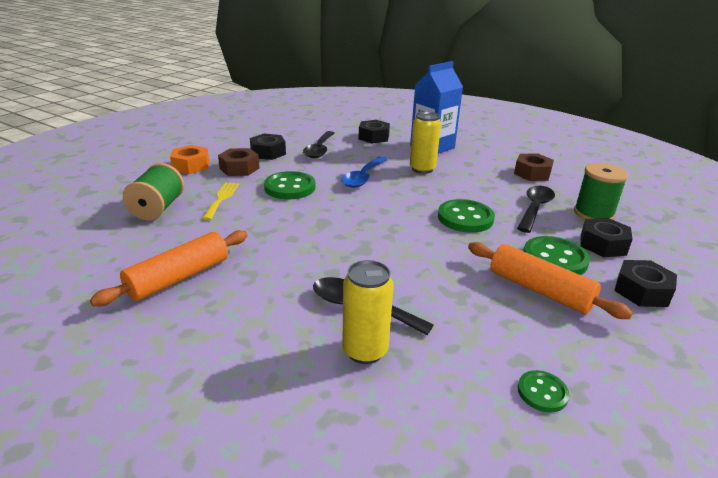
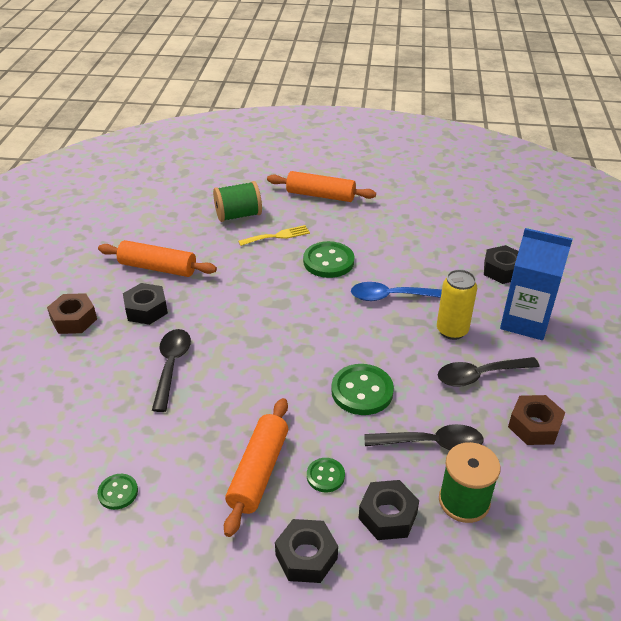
camera: 65 degrees right, 10 degrees up
orange nut [170,145,209,174] -> orange rolling pin [267,171,376,202]
brown nut [218,148,259,176] -> brown nut moved to [47,293,97,334]
black nut [250,134,286,160] -> black nut moved to [123,283,168,325]
black spoon [303,131,335,158] -> black spoon moved to [438,357,540,387]
yellow can [342,260,394,364] -> none
green button [523,236,590,275] -> green button [307,458,345,492], size x0.56

